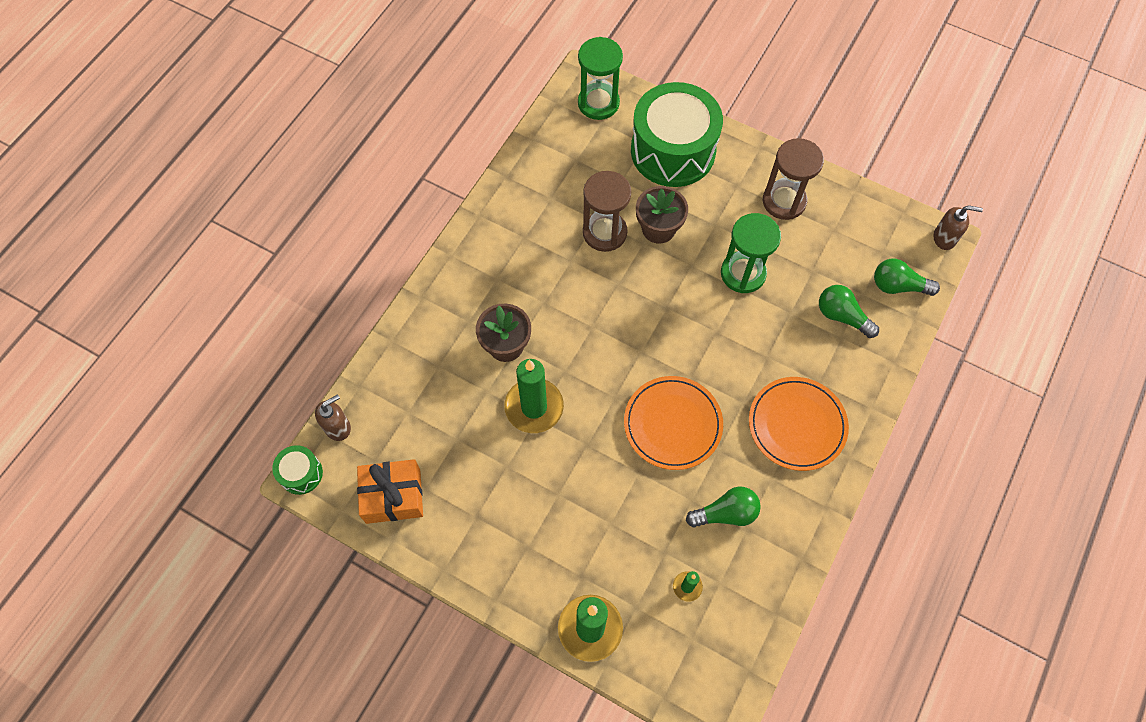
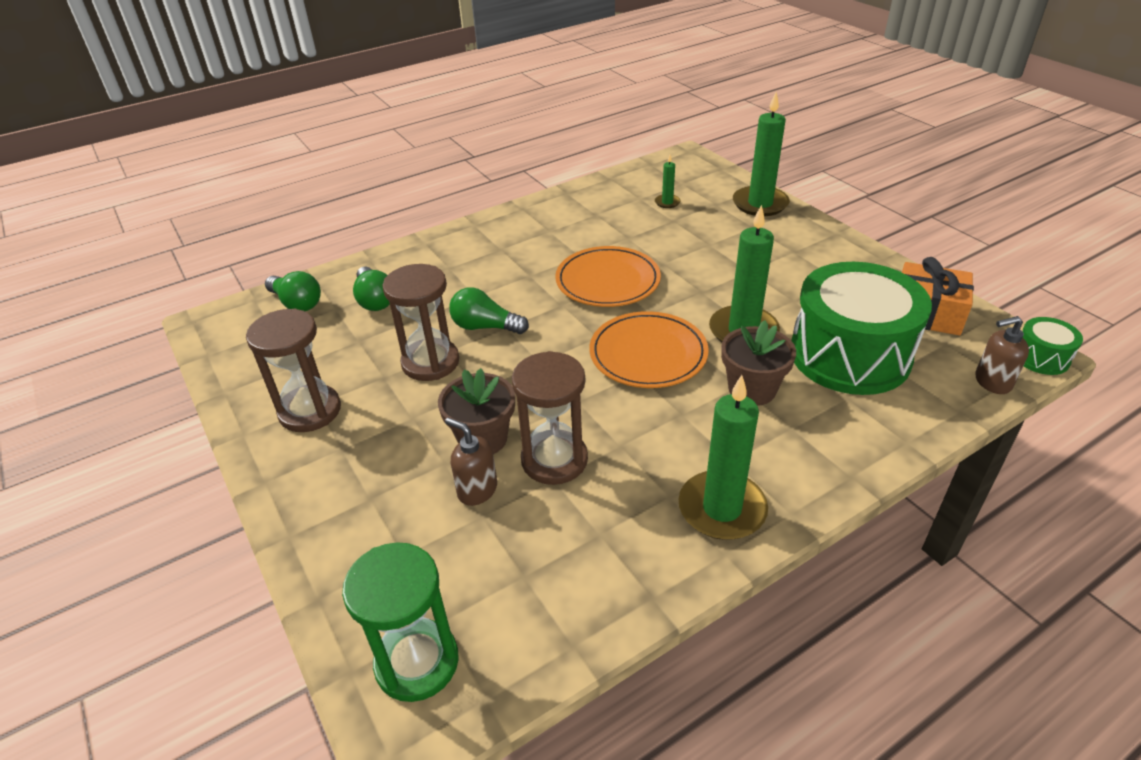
camera: 150 degrees left, 25 degrees down
green drum [631,82,723,187] -> green drum moved to [791,262,932,395]
green light bulb [686,486,761,527] -> green light bulb moved to [449,287,529,334]
green hourglass [721,213,781,293] -> brown hourglass [382,264,459,381]
orange plate [749,377,849,471] -> orange plate moved to [589,311,709,388]
brown soap dispenser [934,205,983,250] -> brown soap dispenser moved to [445,418,497,506]
none -> green candle [679,375,768,540]

